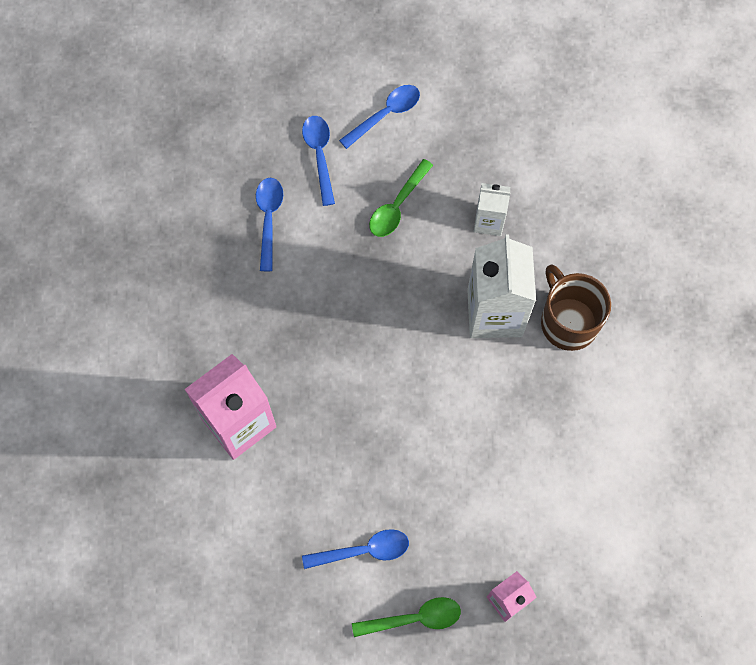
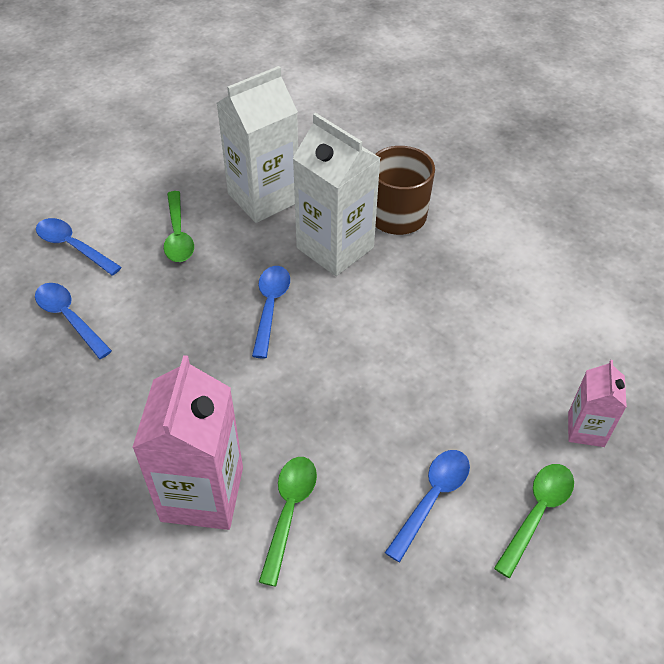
camera: 45 degrees left, 20 degrees down
blue spoon [339,85,420,149] -> blue spoon moved to [252,266,290,359]
white carton [474,183,510,236] -> white carton [217,66,298,223], size x1.86
none -> green spoon [259,457,317,586]

